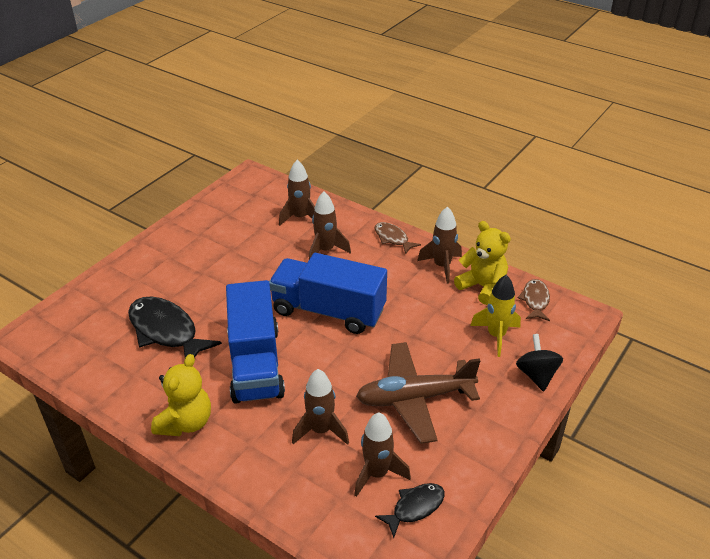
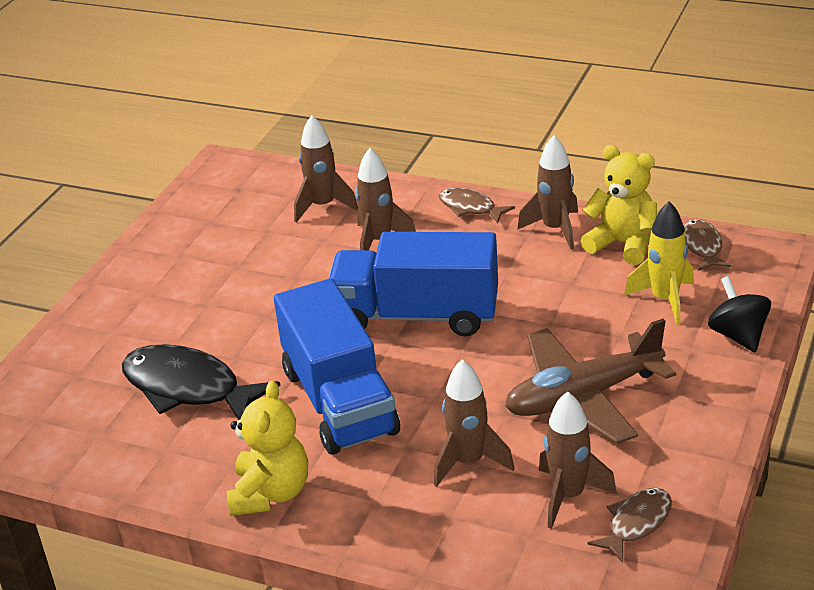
camera: 10 degrees left, 5 degrees down
black fish [375,483,445,538] -> brown fish [587,488,672,563]

